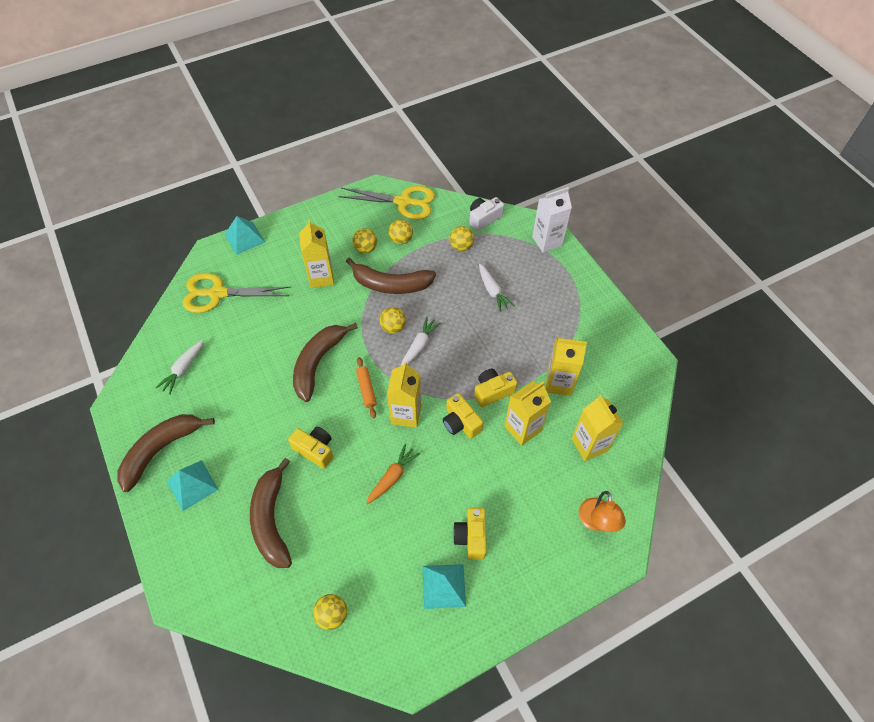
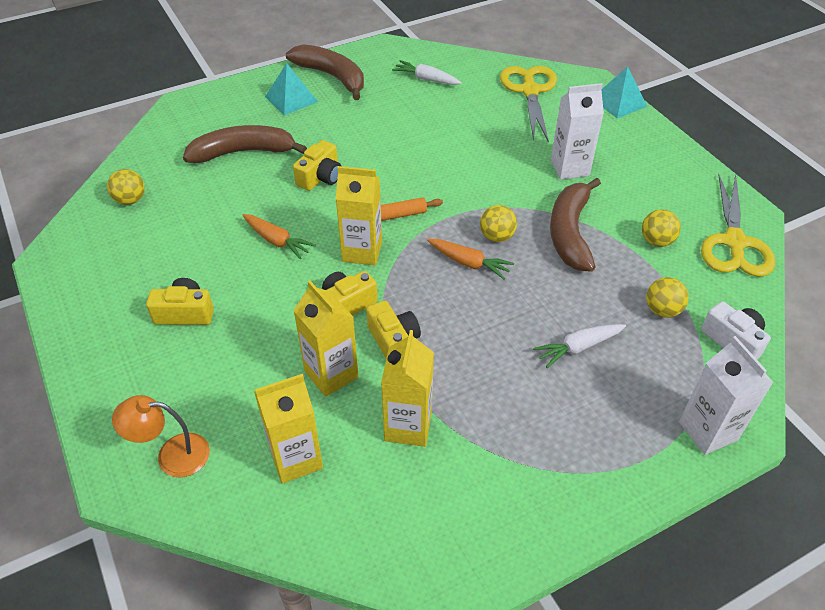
camera: 90 degrees right, 10 degrees down
brown banana [293,323,358,402] -> none
yellow carton [299,219,334,288] -> white carton [551,83,604,180]
yellow ball [352,228,377,253] -> none
white carrot [401,316,441,366] -> orange carrot [427,239,514,279]
turquoise pyramid [423,564,466,609] -> none

